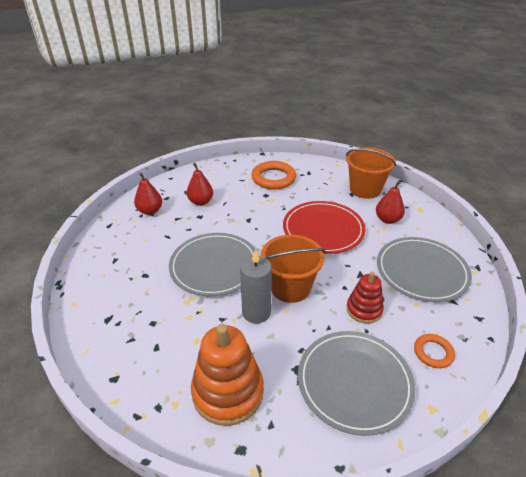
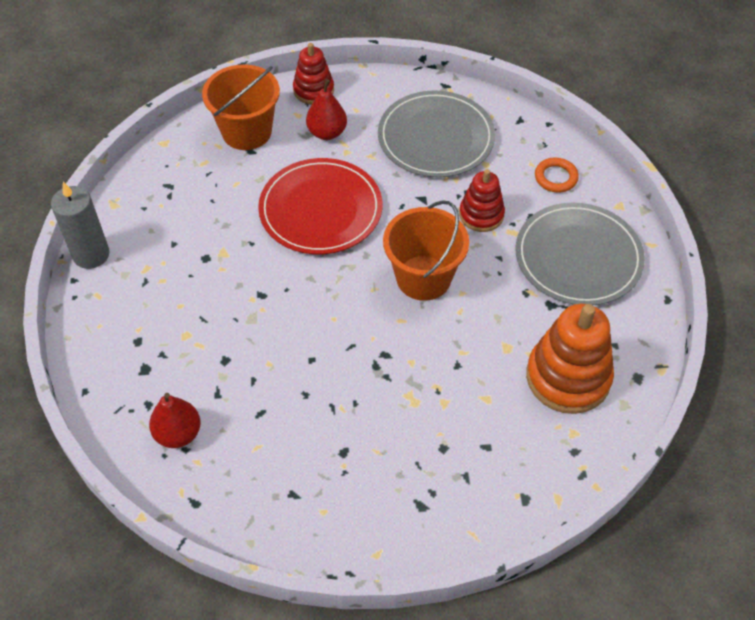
camera: 75 degrees left, 15 degrees up
grey plate [169,233,255,296] -> none
red pear [187,163,213,206] -> none
grey candle [240,249,272,324] -> grey candle moved to [51,182,109,269]
orange ring [251,161,296,190] -> none
none -> red stacking toy [293,43,334,104]

